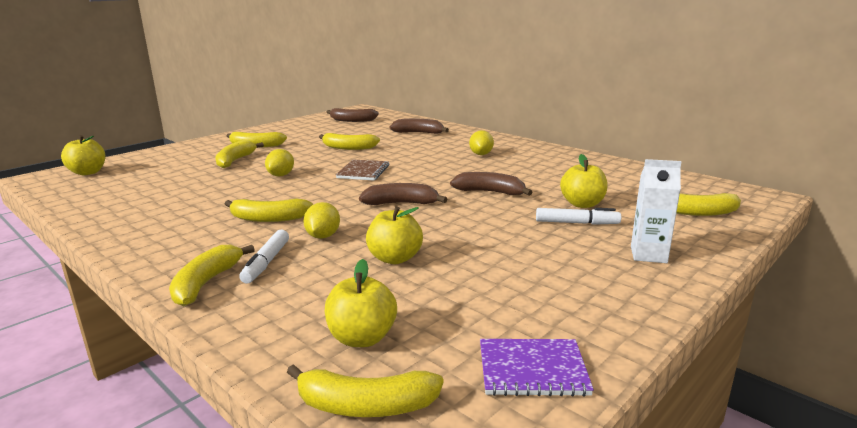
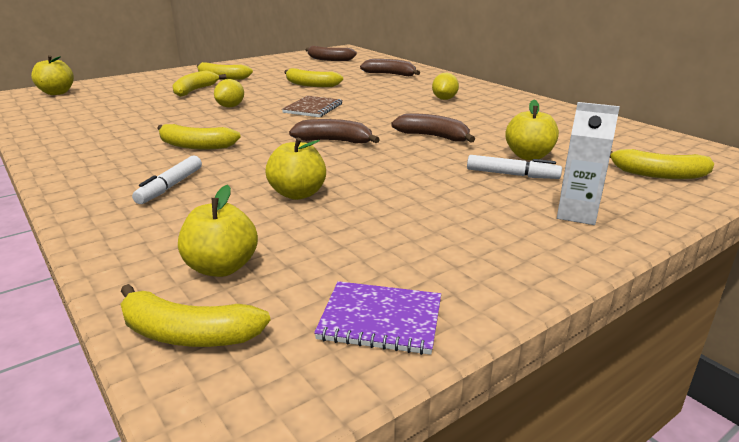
camera: 10 degrees right, 5 degrees up
yellow banana [169,245,255,306] -> none
yellow lemon [303,202,340,239] -> none

